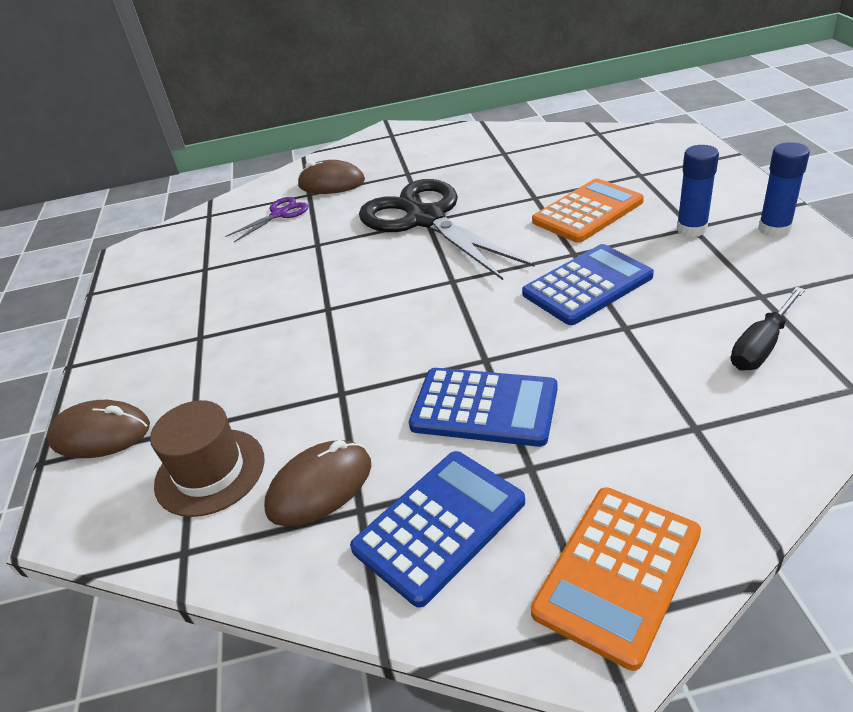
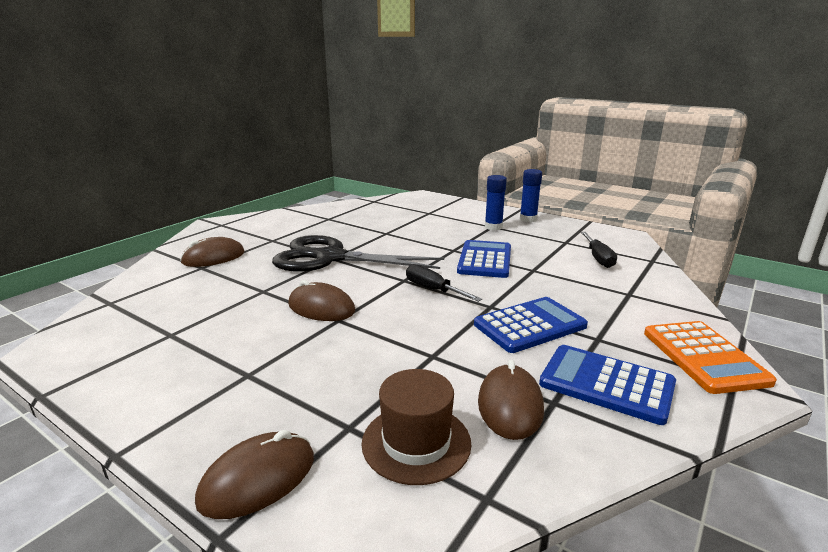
camera: 50 degrees left, 15 degrees down
purple scissors [225,197,309,242] -> none
blue calculator [350,451,525,608] -> blue calculator turned 60 degrees counterclockwise [539,345,676,425]
orange calculator [532,178,644,243] -> none
none -> brown mouse [288,280,355,321]
none -> black screwdriver [406,264,482,302]

